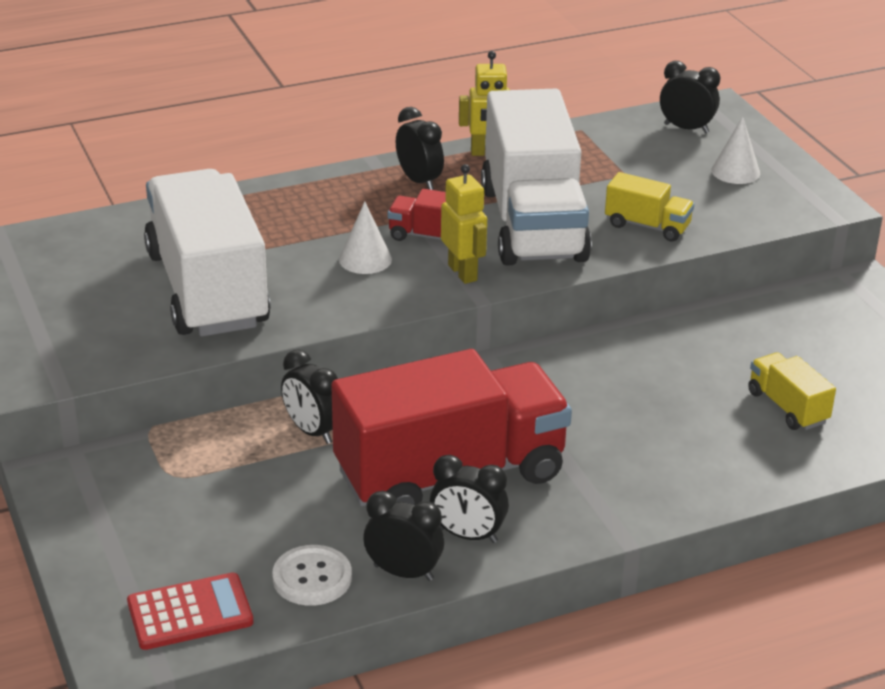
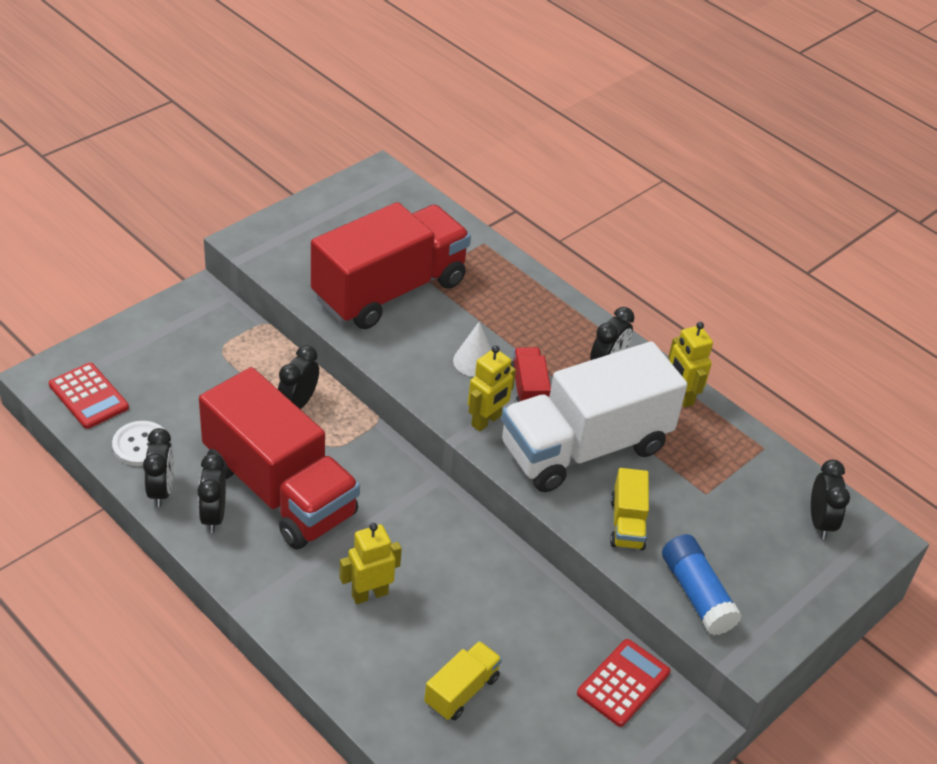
camera: 65 degrees right, 10 degrees up
white truck [144,169,271,337] -> red truck [311,202,471,329]
white cone [711,117,760,184] -> none
none -> yellow robot [339,523,402,604]
none -> red calculator [577,639,670,727]
none -> blue glue stick [662,534,742,636]

